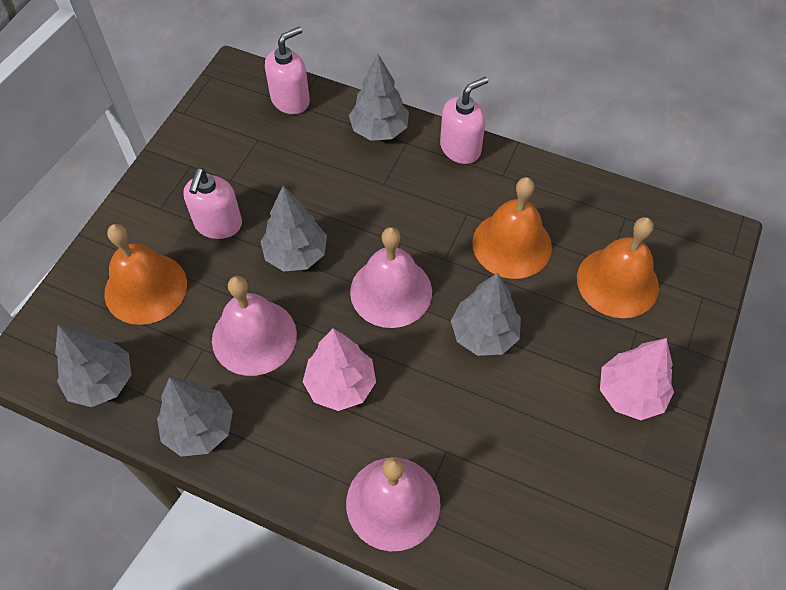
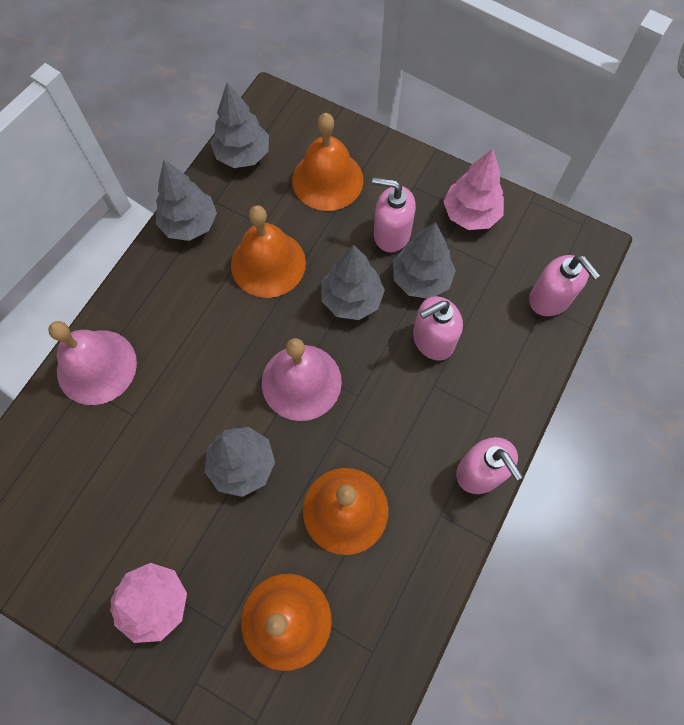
camera: 95 degrees right, 10 degrees up
pink bell [212,276,297,376] -> orange bell [231,205,306,298]
pink tree [303,329,376,411] -> pink tree moved to [443,149,504,230]
grey tree [349,54,409,141] -> grey tree moved to [393,222,456,299]
none -> pink soap dispenser [413,296,463,361]

